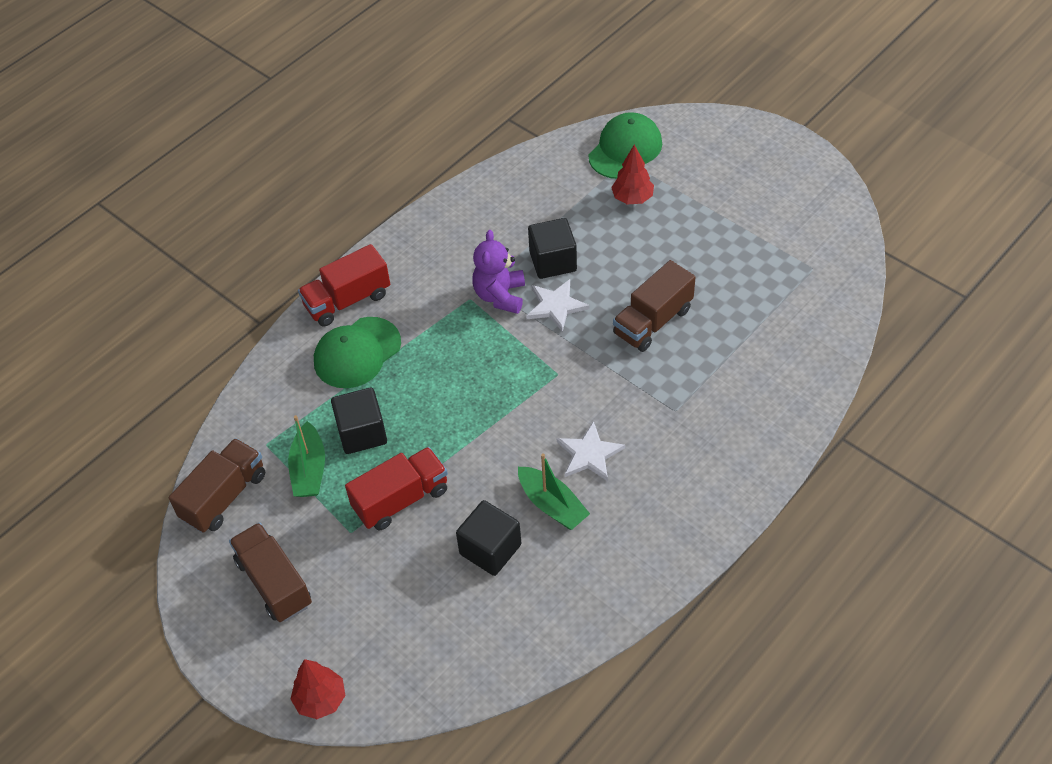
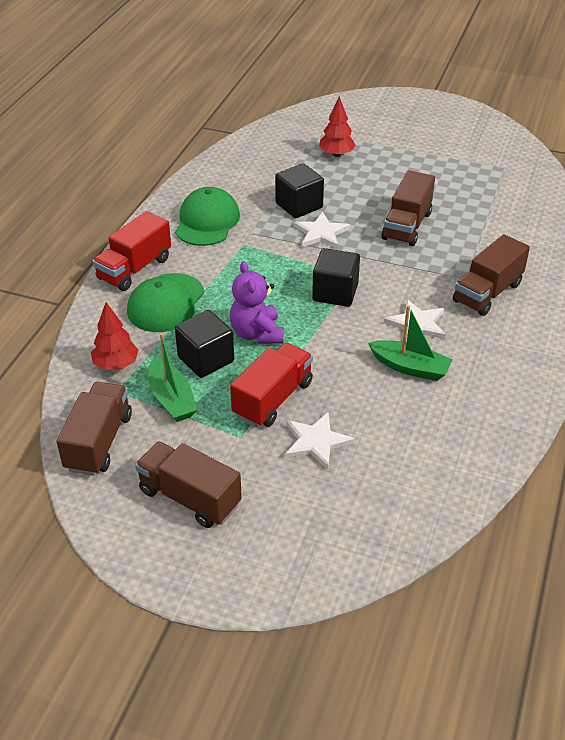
camera: 25 degrees left, 10 degrees down
red tree [291,659,345,719] -> red tree moved to [91,302,138,370]
black cube [456,500,521,576] -> black cube moved to [312,248,360,307]
purple teddy bear [472,230,525,314] -> purple teddy bear moved to [230,261,284,344]
green cap [589,112,662,179] -> green cap moved to [175,187,240,246]
none -> white star [285,412,355,470]
none -> brown truck [453,234,530,316]

